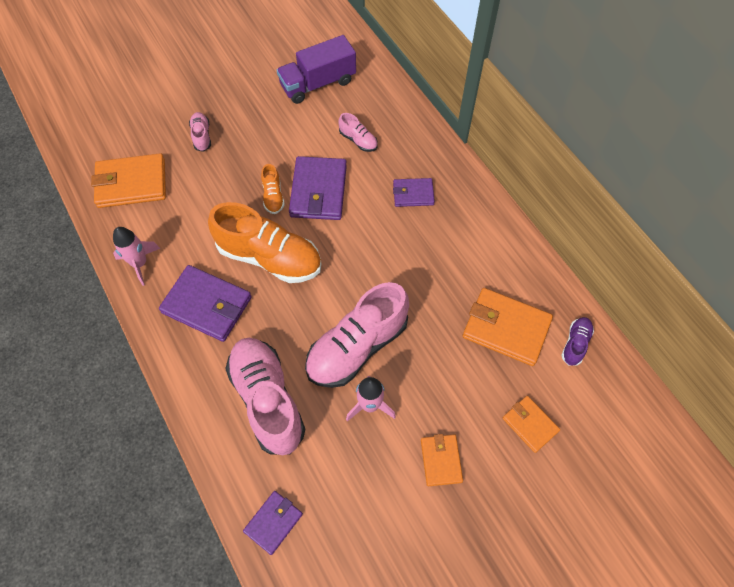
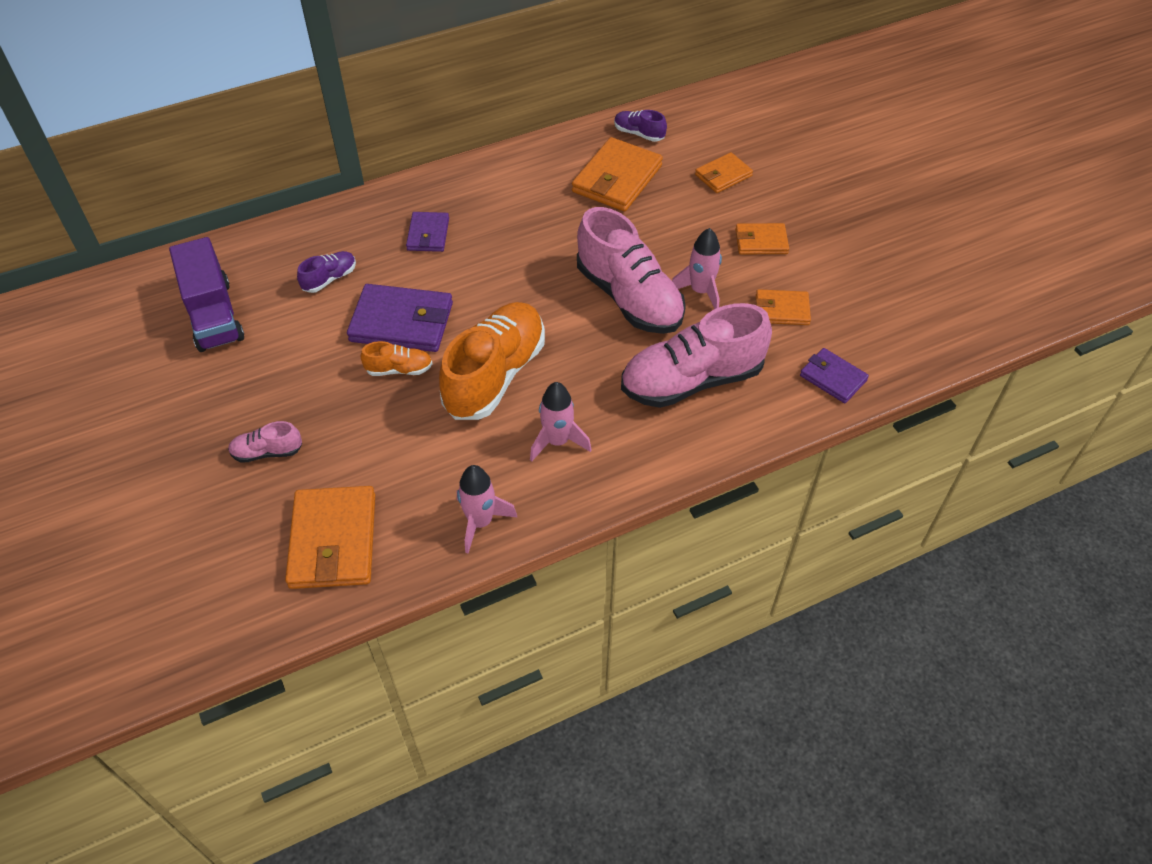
camera: 85 degrees left, 10 degrees down
purple wallet [159,265,252,342] -> pink rocket [530,382,592,461]
pink shoe [338,113,378,152] -> purple shoe [297,251,356,293]
none -> orange wallet [756,289,811,325]

